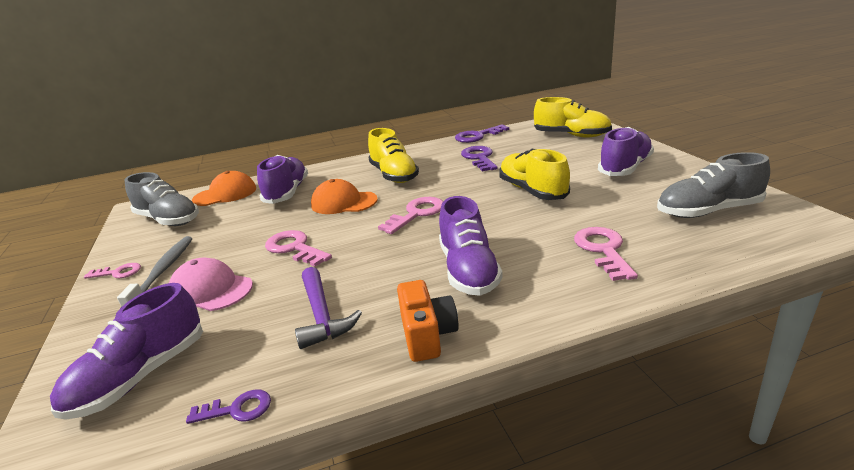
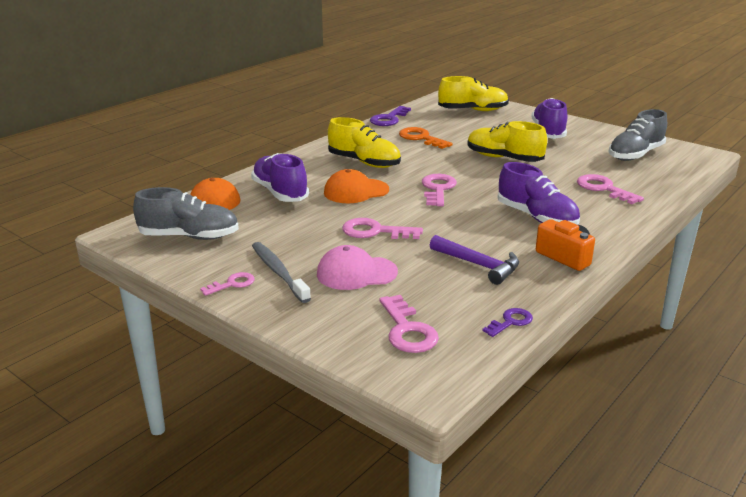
camera: 35 degrees left, 0 degrees up
purple shoe [50,283,203,420] -> pink key [379,295,439,353]
purple key [461,146,498,171] -> orange key [399,127,453,149]

